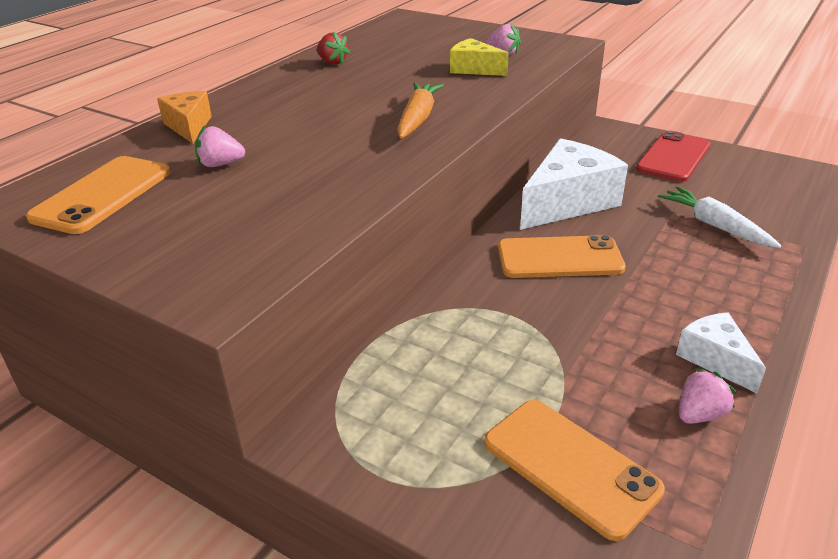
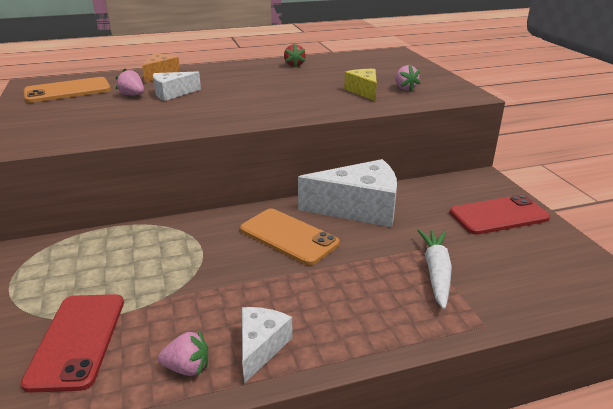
camera: 40 degrees right, 5 degrees down
orange carrot [397,82,444,139] -> none
orange phone [484,400,665,541] -> red phone [21,294,124,393]
none -> white cheese [153,71,201,101]

